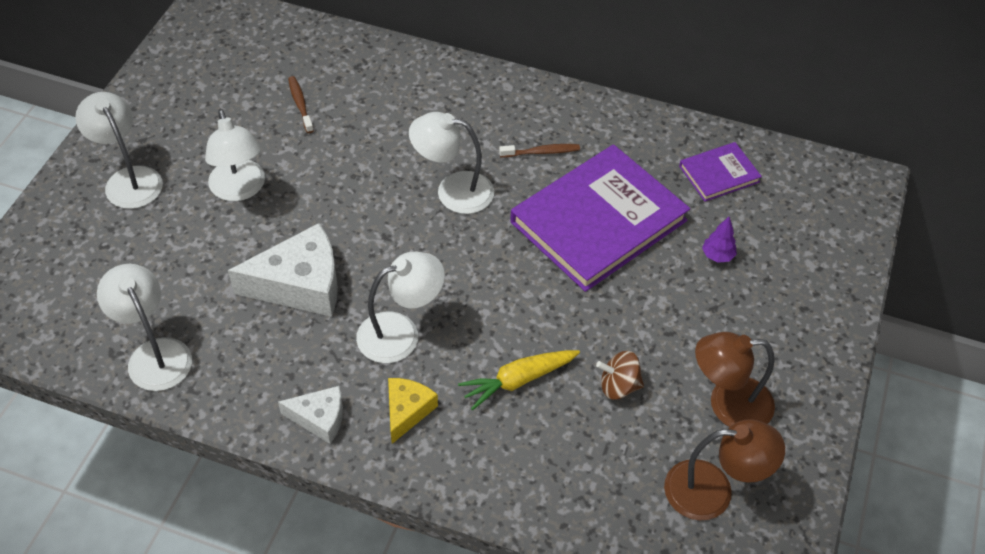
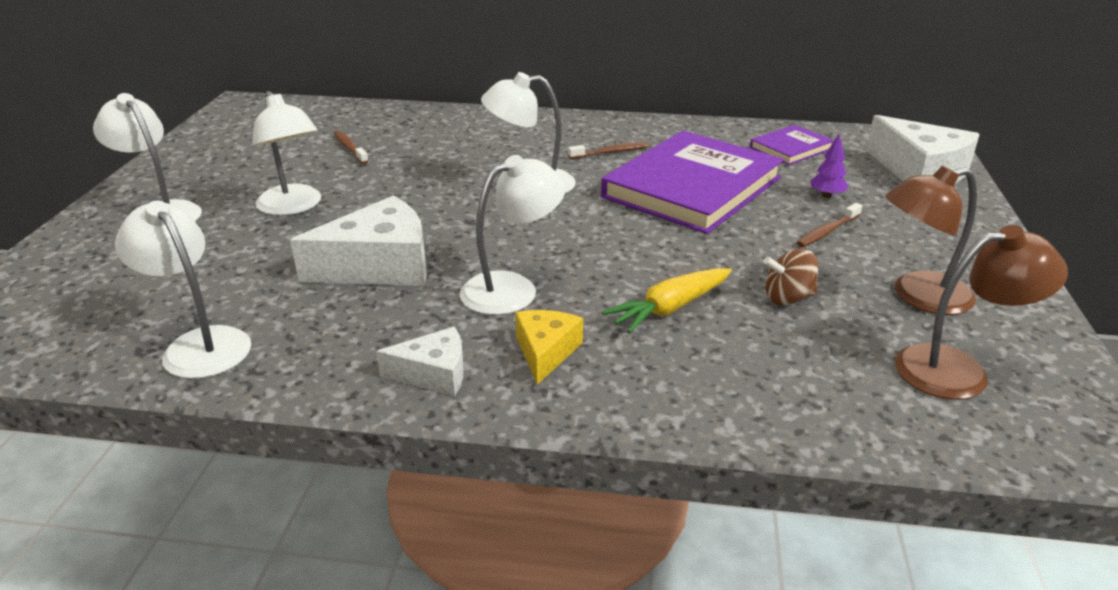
camera: 10 degrees left, 20 degrees down
none -> brown toothbrush [797,203,862,247]
none -> white cheese [866,115,980,183]

